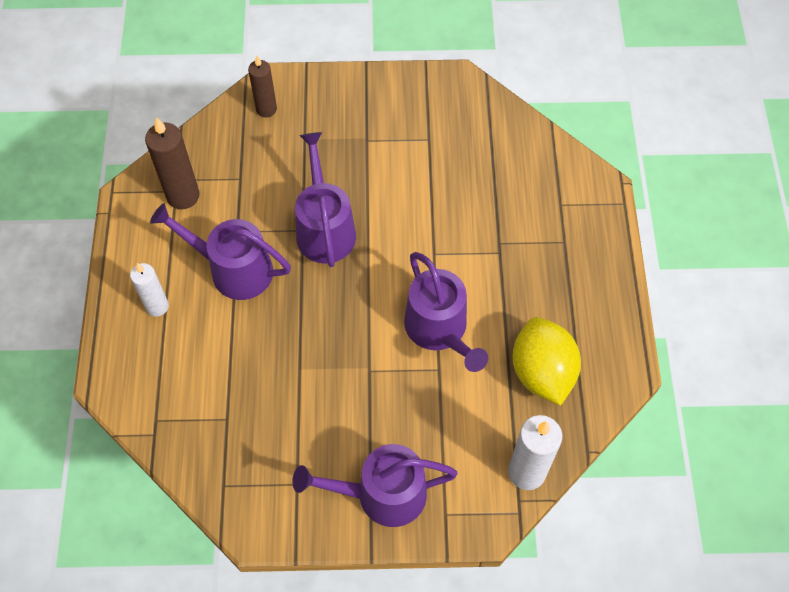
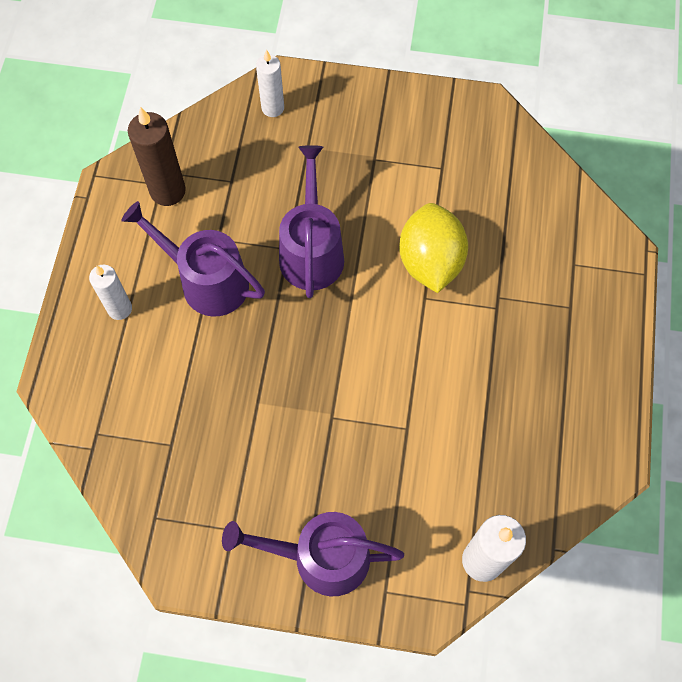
camera: 10 degrees right, 5 degrees up
brown candle [248,56,277,117] -> white candle [256,50,284,117]
purple watering can [404,252,488,372] -> none
yellow lemon [513,317,581,406] -> yellow lemon moved to [399,203,468,293]

